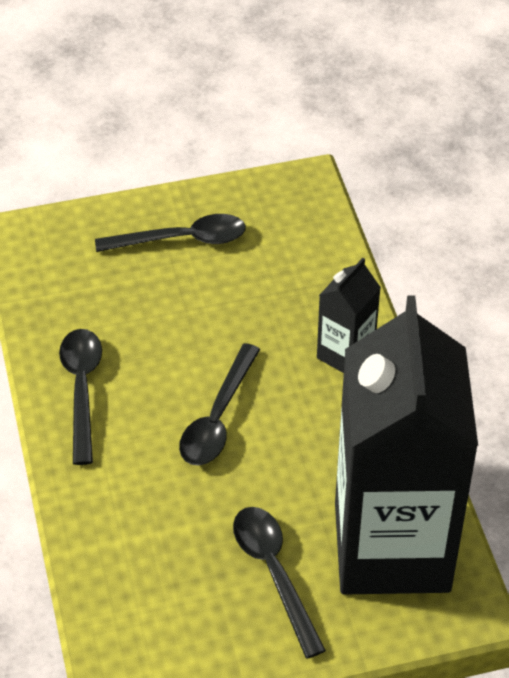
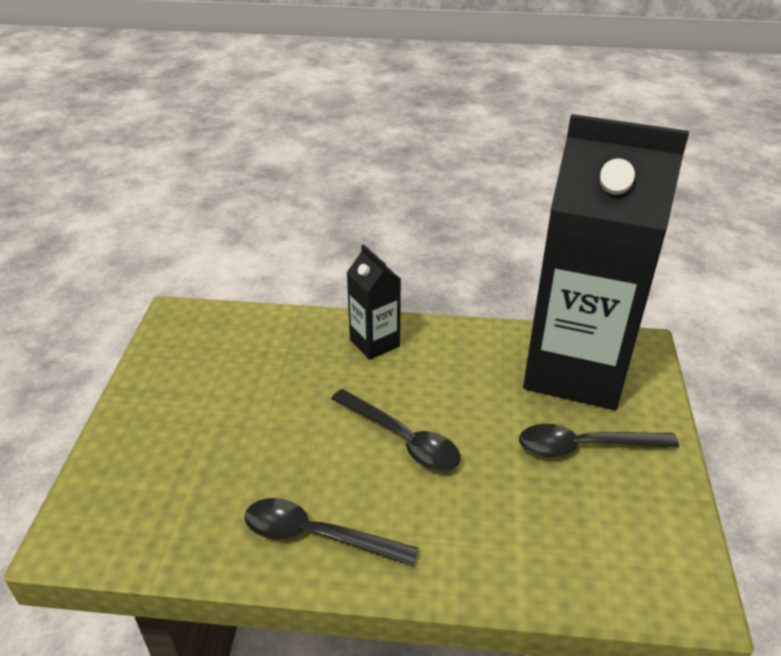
camera: 70 degrees left, 10 degrees down
black spoon [95,214,246,252] -> none

